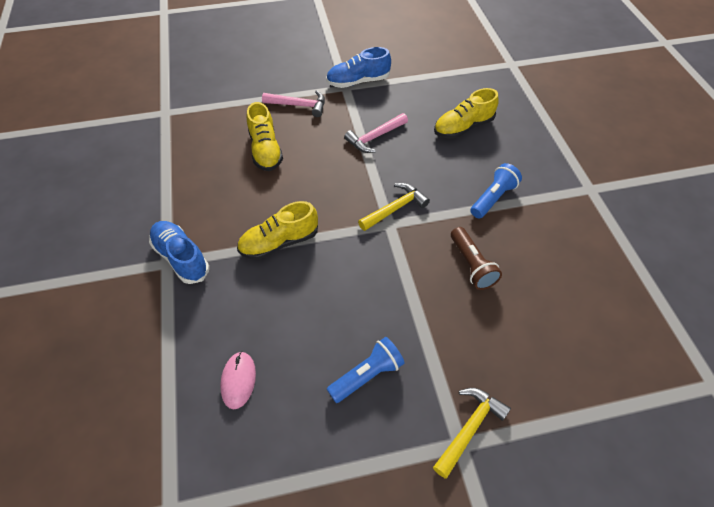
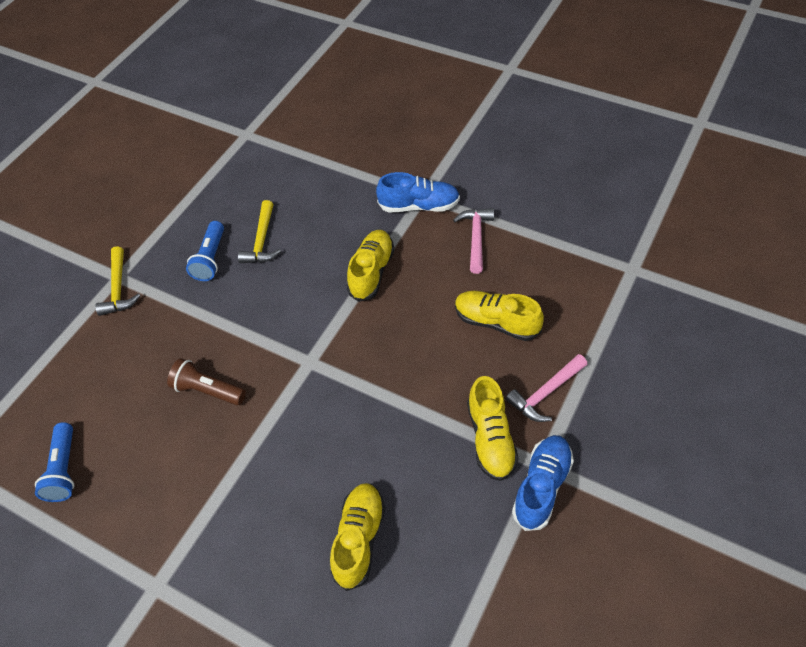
camera: 135 degrees right, 0 degrees up
pink mouse [220,351,256,409] -> none
pink hammer [344,113,408,153] -> pink hammer moved to [453,208,494,274]
yellow hammer [358,183,430,231] -> yellow hammer moved to [238,200,281,263]
blue flashlight [470,163,522,219] -> blue flashlight moved to [35,422,74,502]
none -> yellow shoe [467,376,518,481]

